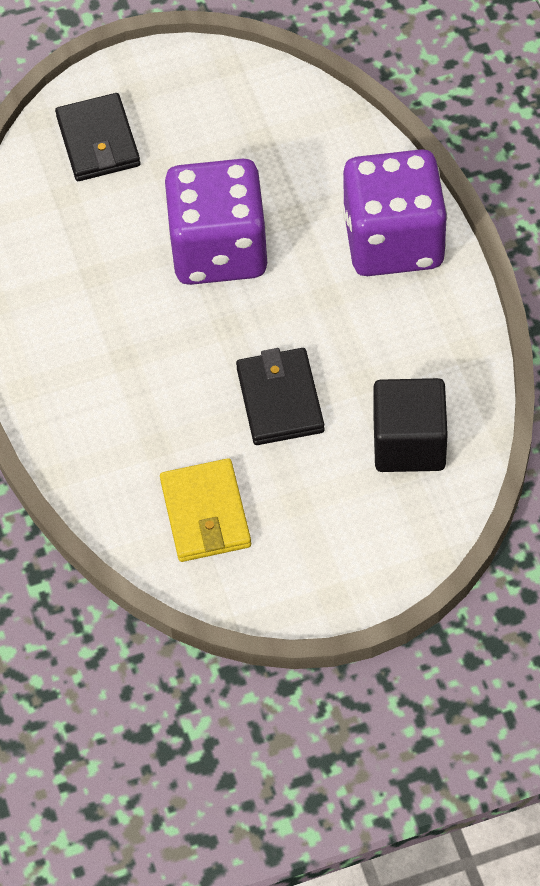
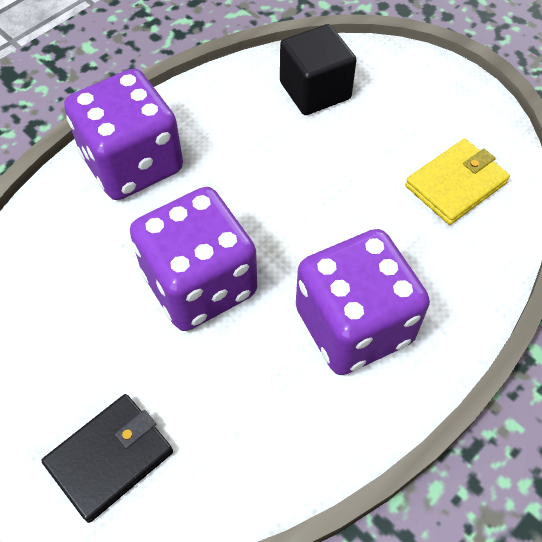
camera: 120 degrees left, 0 degrees up
black wallet [236,348,325,445] -> none
none -> purple dice [296,229,430,375]

